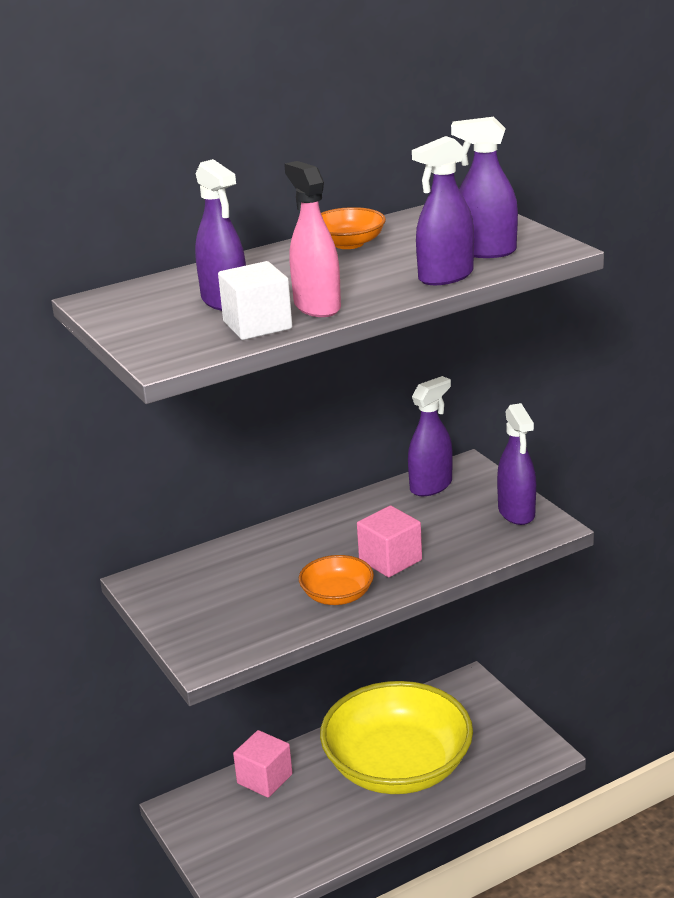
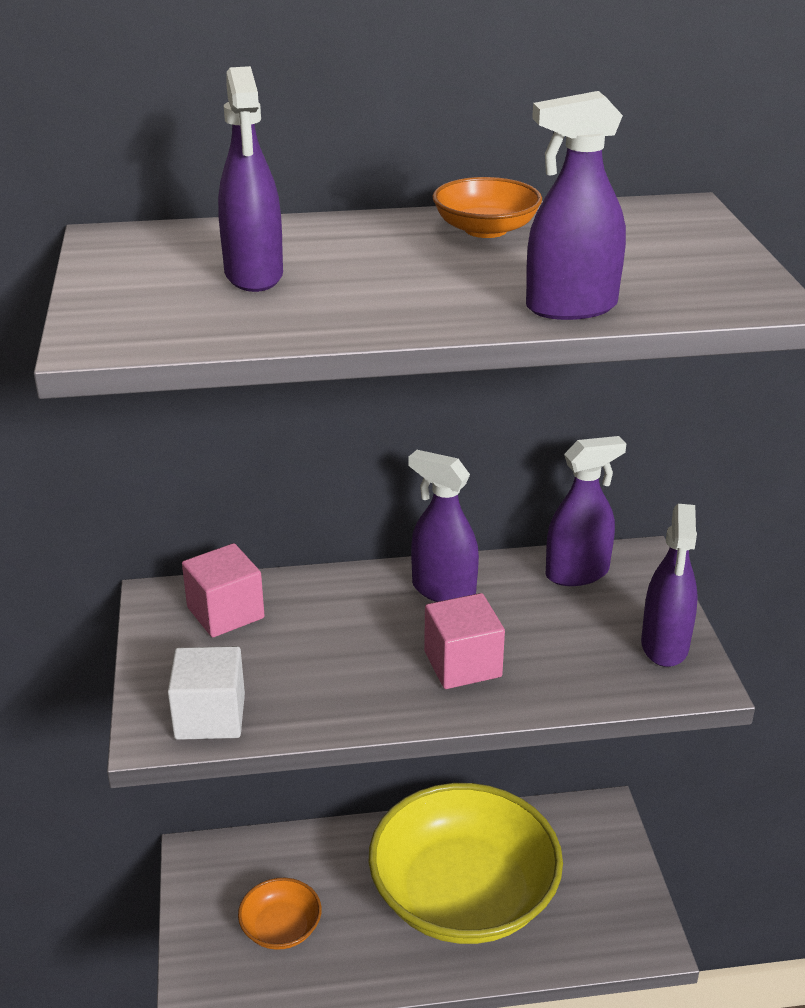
camera: 20 degrees right, 5 degrees up
white cube [218,261,292,340] -> white cube moved to [168,646,245,740]
pink cube [233,730,292,798] -> pink cube moved to [182,543,265,637]
pink spray bottle [284,161,341,317] -> none
orange bowl [299,555,374,605] -> orange bowl moved to [238,878,322,950]
purple spray bottle [451,117,518,258] -> purple spray bottle moved to [409,450,479,602]

